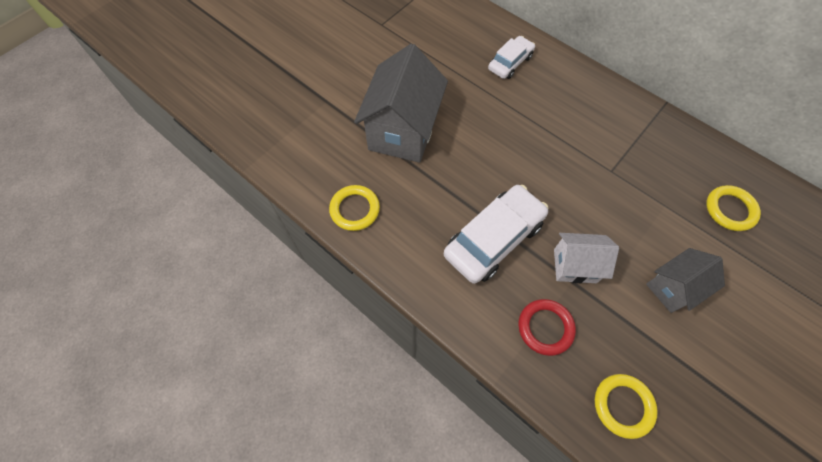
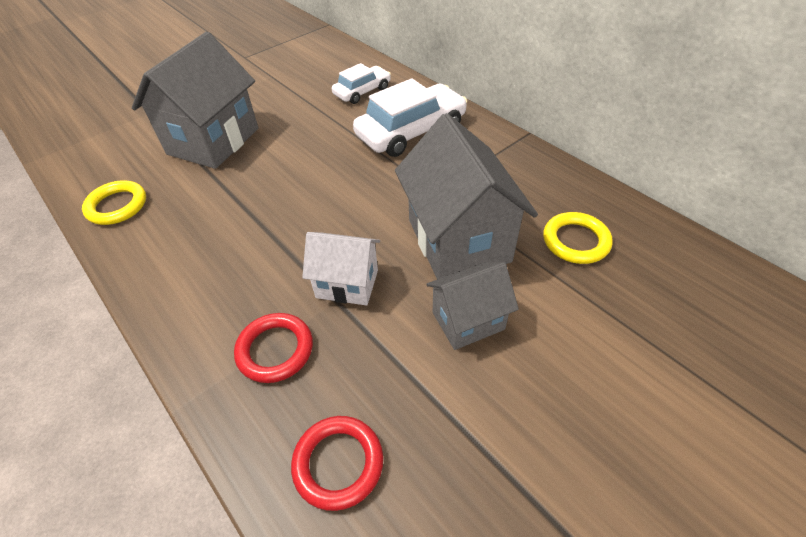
camera: 10 degrees right, 15 degrees down
white car [444,185,548,284] -> white car moved to [353,78,467,157]
yellow ring [595,374,658,439] -> red ring [291,416,383,511]
none -> grey house [395,113,538,279]

